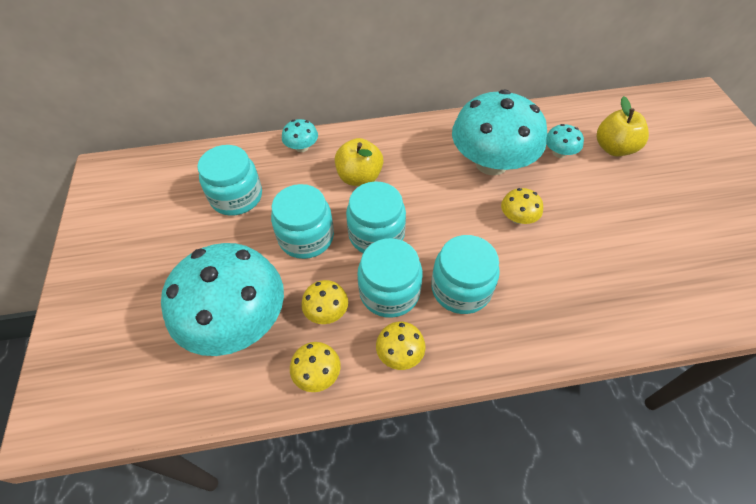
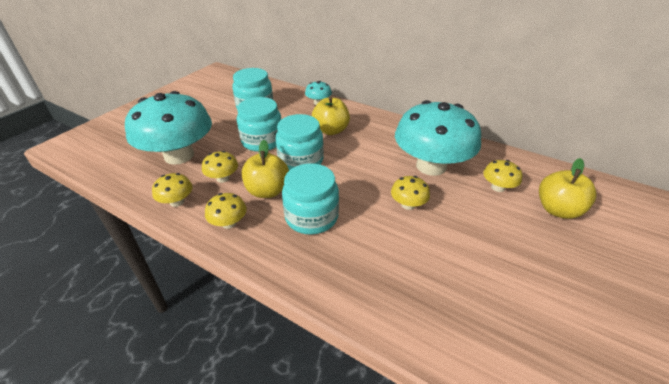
camera: 40 degrees right, 15 degrees down
turquoise jar [357,238,423,318] -> yellow apple [242,140,289,198]
turquoise mushroom [547,124,584,158] -> yellow mushroom [483,160,522,192]

